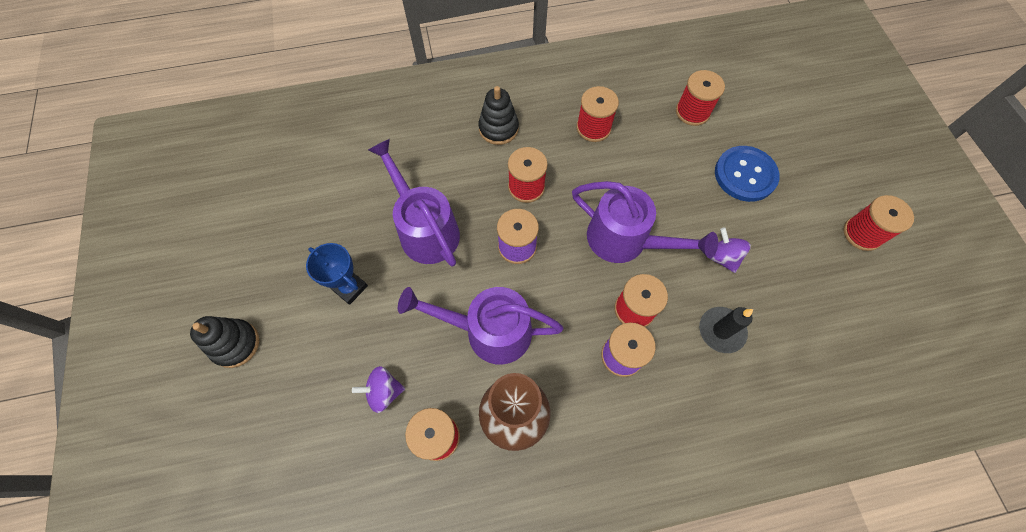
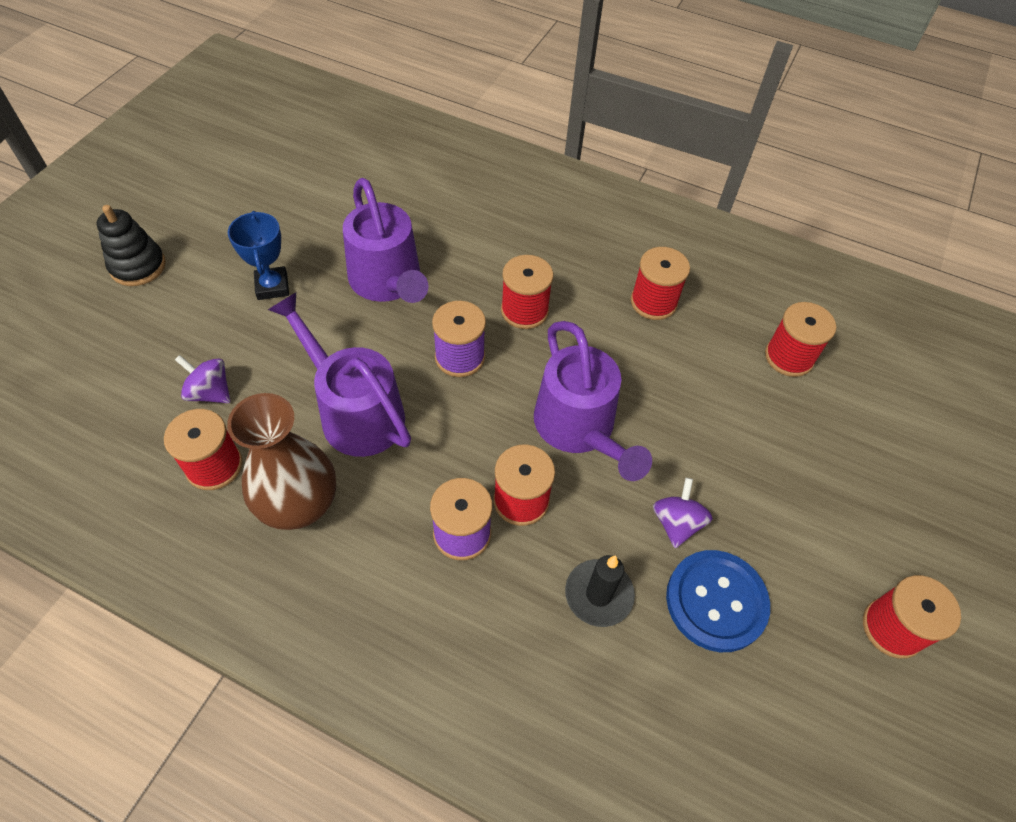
camera: 35 degrees right, 10 degrees down
purple watering can [368,139,460,267] -> purple watering can turned 150 degrees clockwise [343,178,428,303]
black stacking toy [478,86,519,145] -> none
blue button [715,146,780,202] -> blue button moved to [666,550,770,652]

